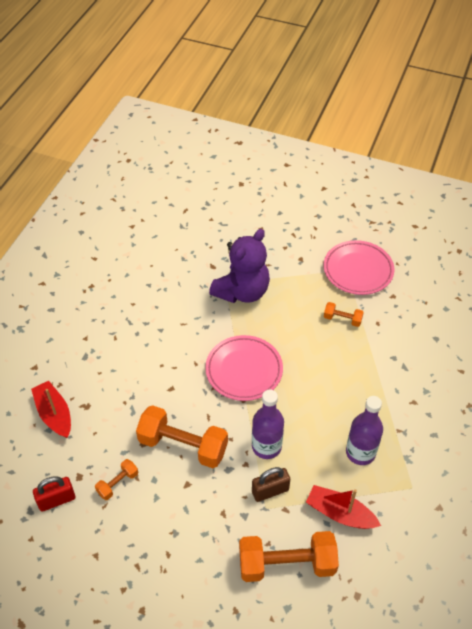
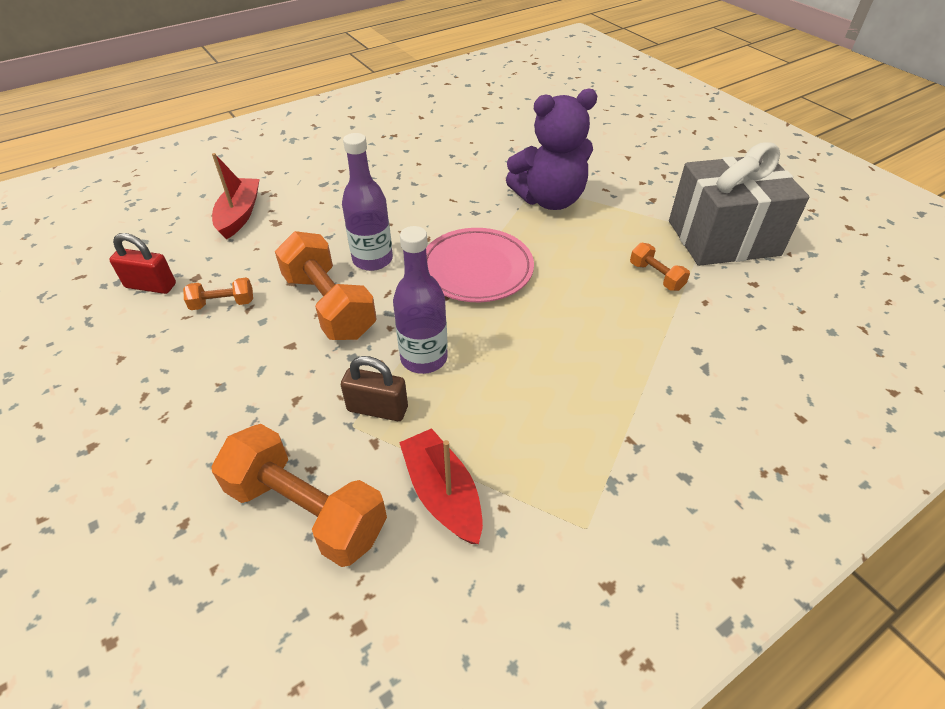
camera: 35 degrees right, 5 degrees down
pink plate [324,240,395,295] -> grey gift [669,142,809,266]
purple bottle [346,396,383,465] -> purple bottle moved to [342,133,393,271]

